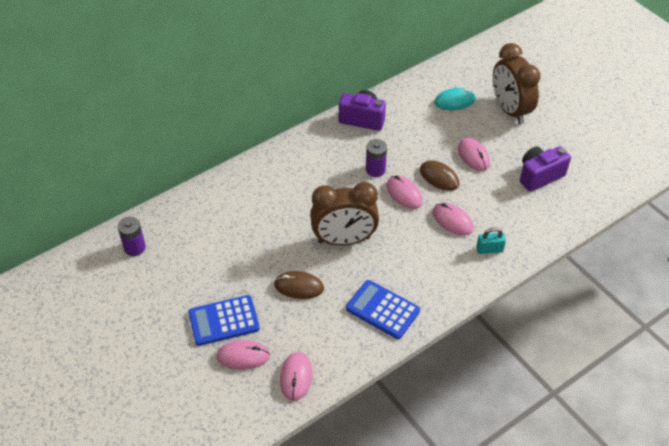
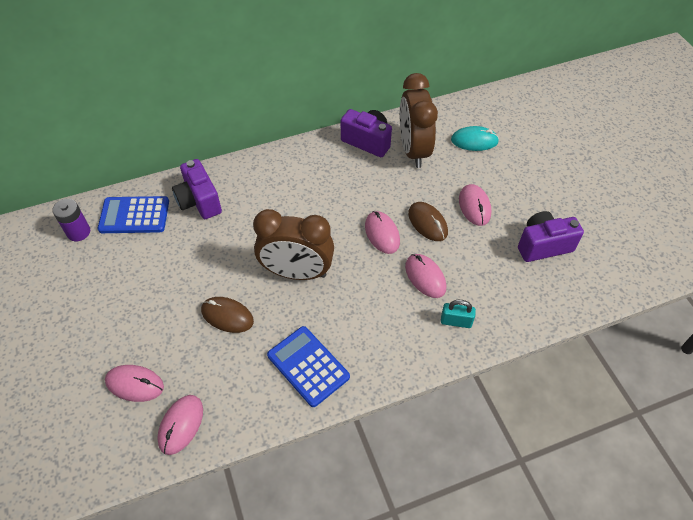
camera: 15 degrees right, 5 degrees up
blue calculator [188,295,260,346] -> blue calculator moved to [98,196,169,233]
purple battery [366,139,387,177] -> none
brown clock [493,43,541,124] -> brown clock moved to [400,73,438,168]
none -> purple camera [172,159,222,219]

